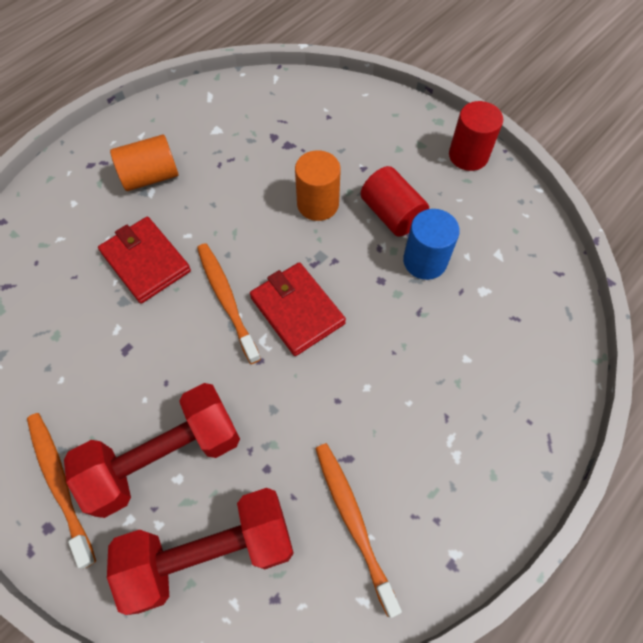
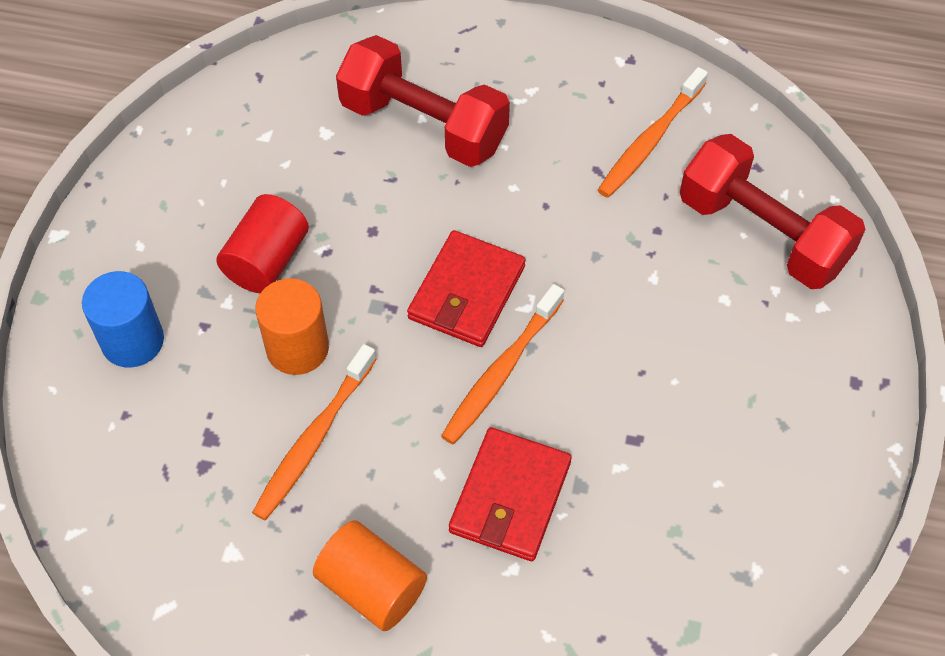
camera: 120 degrees left, 5 degrees down
orange toothbrush [27,413,96,569] -> orange toothbrush moved to [252,344,377,520]
red dumbbell [64,383,240,518] -> red dumbbell moved to [336,35,510,167]
blue cylinder [403,209,460,280] -> blue cylinder moved to [82,271,164,368]
red cylinder [449,101,503,171] -> none

